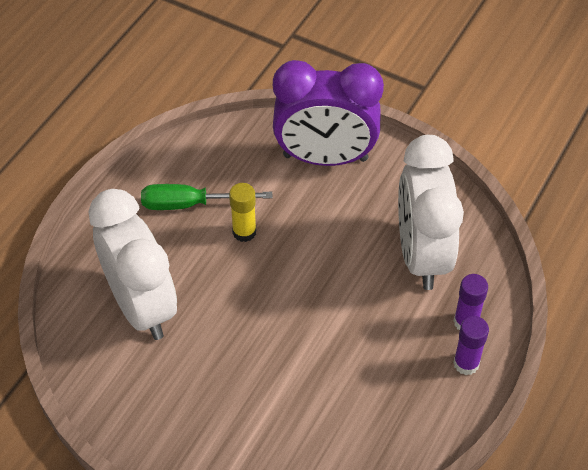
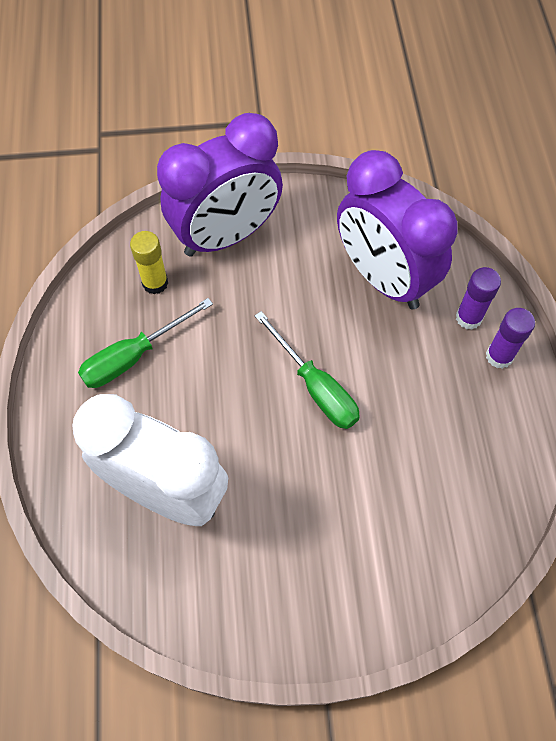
camera: 35 degrees left, 10 degrees up
yellow glue stick [229,183,256,242] -> yellow glue stick moved to [130,231,168,294]
white clock [398,135,464,290] -> purple clock [337,150,457,309]
none -> green screwdriver [255,311,360,429]

